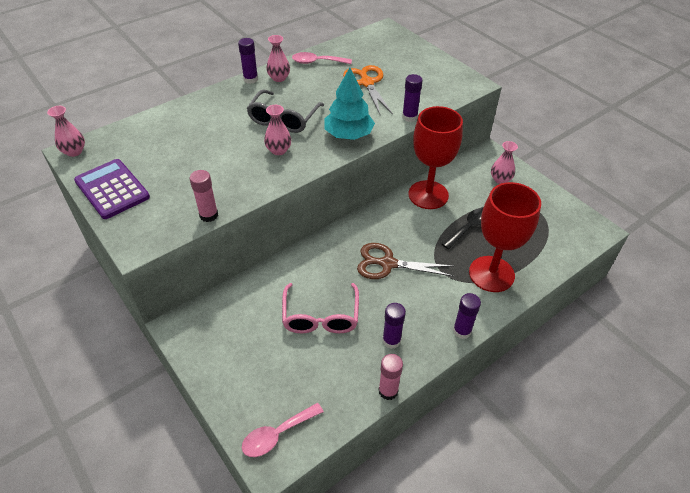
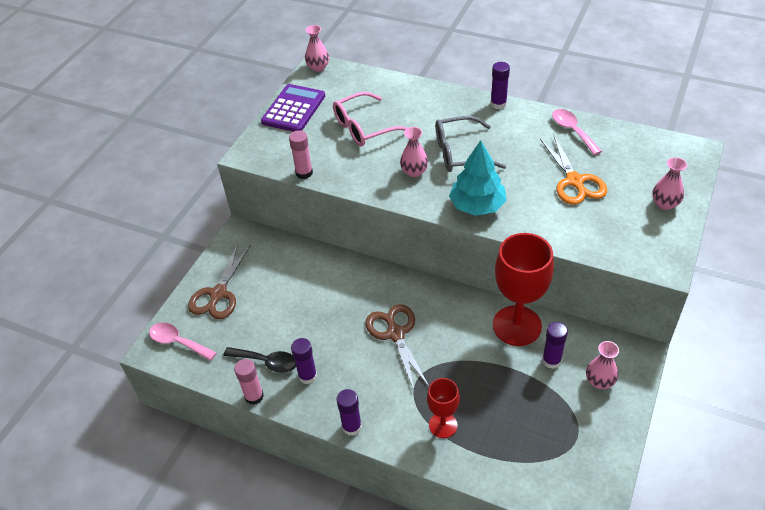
camera: 65 degrees right, 0 degrees up
pink vase [266,35,290,82] -> pink vase moved to [652,157,687,210]
pink glasses [282,283,359,333] -> pink glasses moved to [333,92,407,146]
orange scissors [343,65,393,114] -> orange scissors turned 120 degrees clockwise [540,134,607,205]
purple glue stick [402,74,423,122] -> purple glue stick moved to [542,322,568,369]
black spoon [442,208,483,249] -> black spoon moved to [223,347,296,373]
red goblet [469,182,541,292] -> red goblet [427,378,460,438], size x0.54
none -> brown scissors [188,244,250,319]

